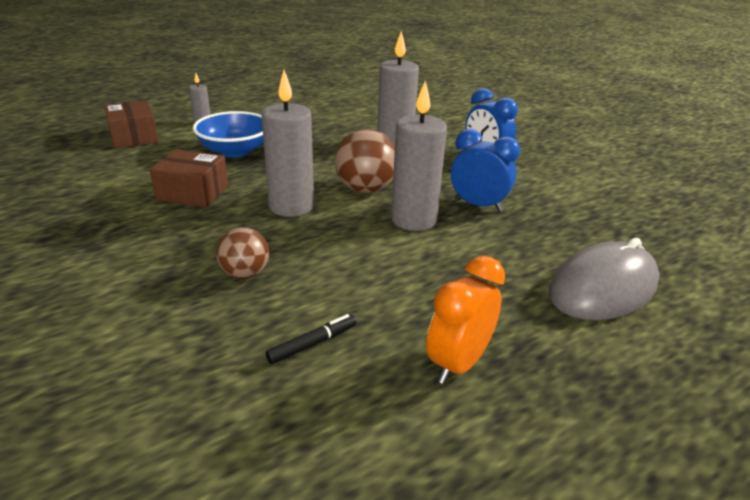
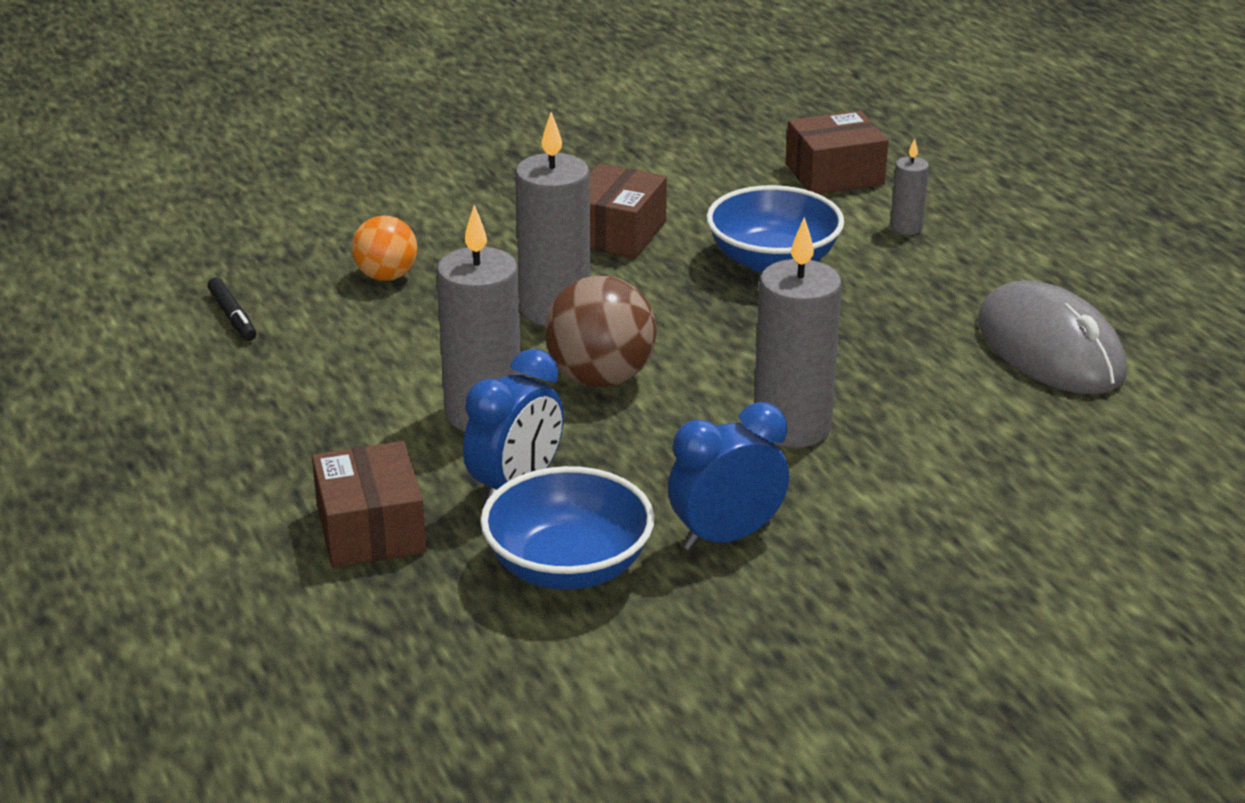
camera: 100 degrees right, 0 degrees up
brown ball [216,227,269,279] -> orange ball [352,215,418,281]
orange clock [426,256,505,384] -> none
grey mouse [549,238,659,320] -> grey mouse moved to [978,280,1127,395]
none -> brown box [312,441,427,568]
none -> blue bowl [480,466,654,590]

